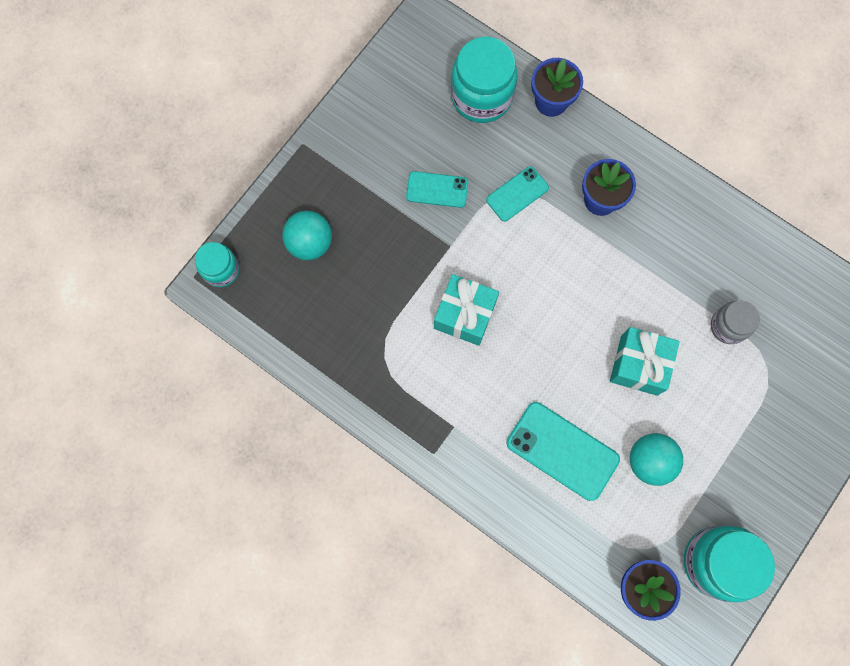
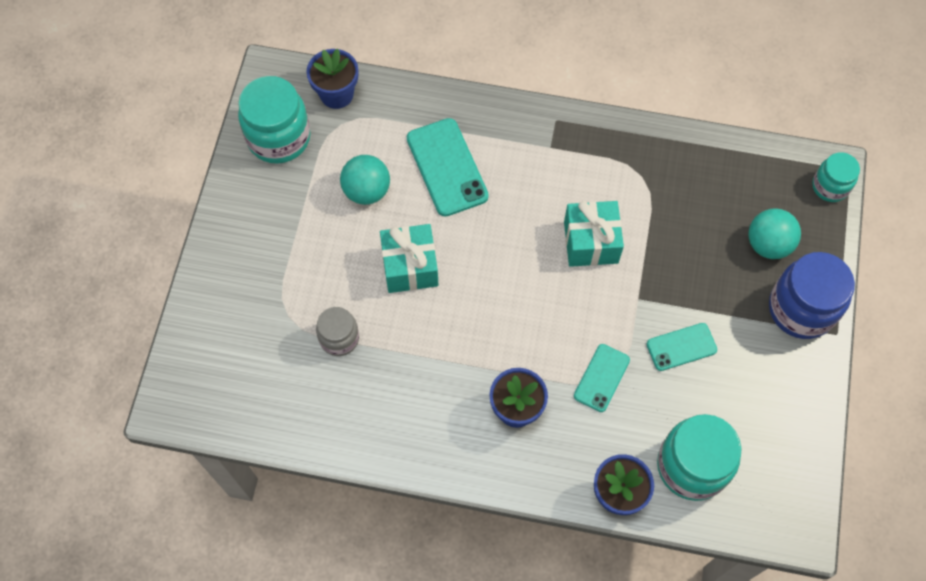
camera: 155 degrees right, 10 degrees down
turquoise phone [507,402,620,501] -> turquoise phone turned 60 degrees clockwise [407,118,489,217]
none -> blue jar [769,252,855,339]

